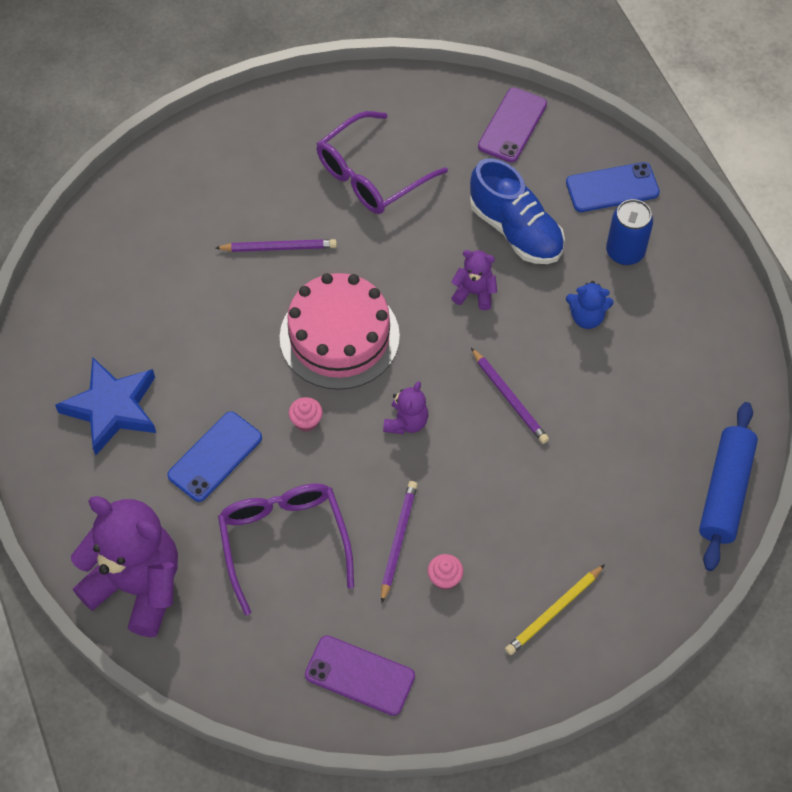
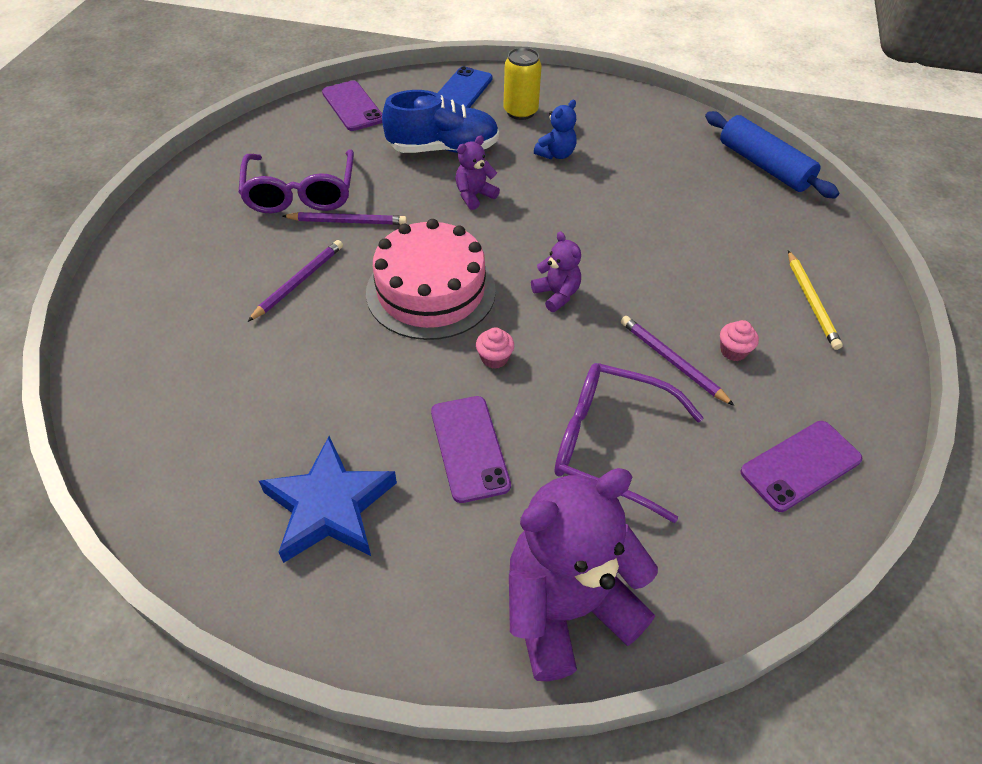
camera: 55 degrees left, 10 degrees down
blue phone [167,411,262,502] -> purple phone [431,396,511,503]
purple pencil [471,348,549,444] -> purple pencil moved to [283,212,407,225]
blue can [606,199,653,265] -> yellow can [503,47,542,120]

